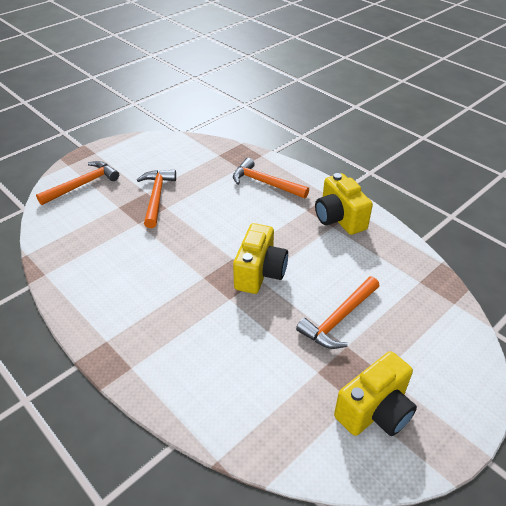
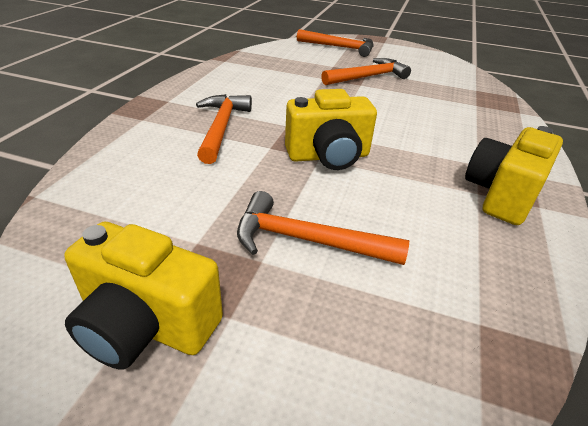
camera: 60 degrees right, 5 degrees down
orange hammer [233,158,309,198] -> orange hammer moved to [196,94,252,164]

